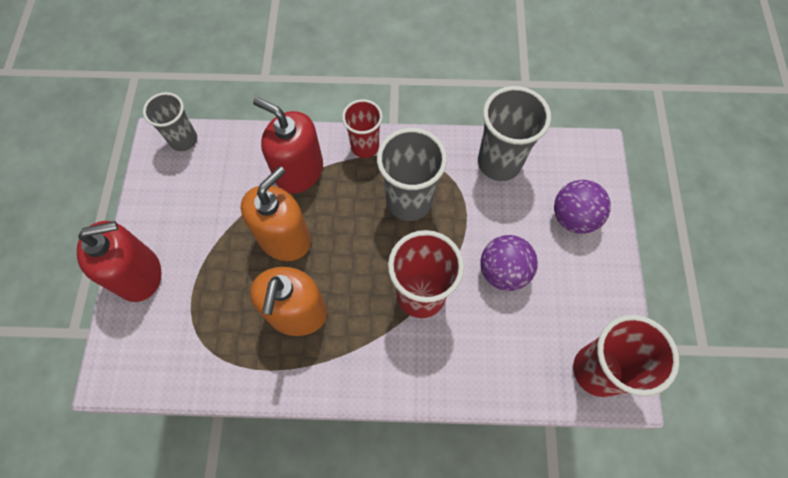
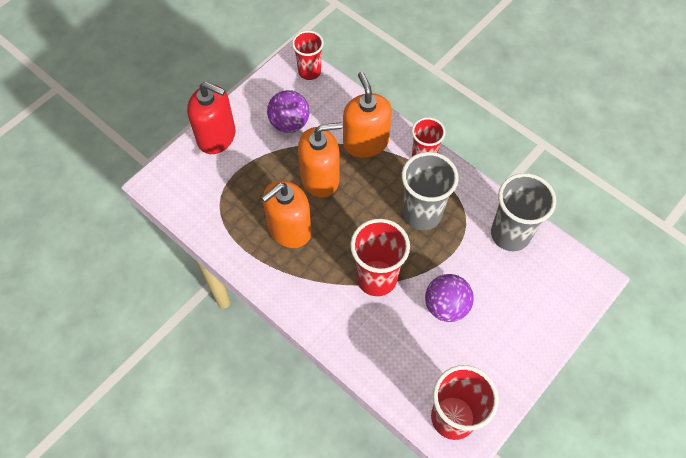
camera: 40 degrees right, 5 degrees down
grey cup [143,92,197,151] -> red cup [292,31,324,80]
red soap dispenser [253,97,323,193] -> orange soap dispenser [343,72,392,158]
purple ball [554,180,611,234] -> purple ball moved to [267,90,310,133]

